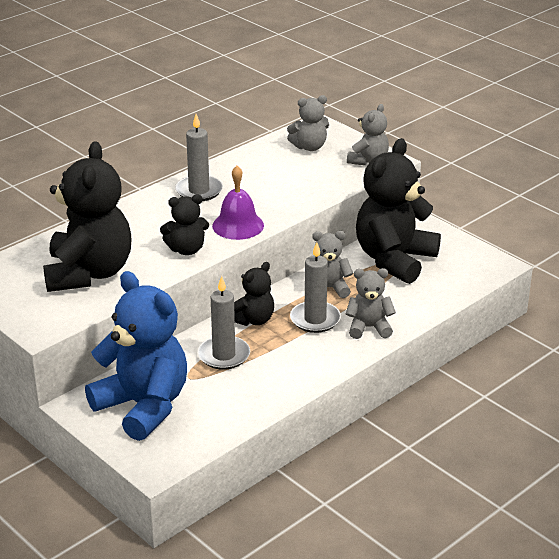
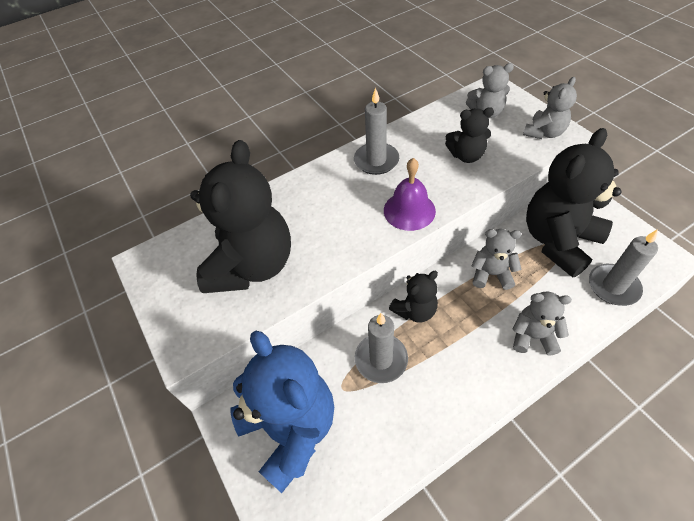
camera: 15 degrees right, 20 degrees up
black teddy bear [160,194,209,255] -> black teddy bear moved to [445,107,494,163]
grey candle [290,242,341,333] -> grey candle moved to [589,229,658,306]

